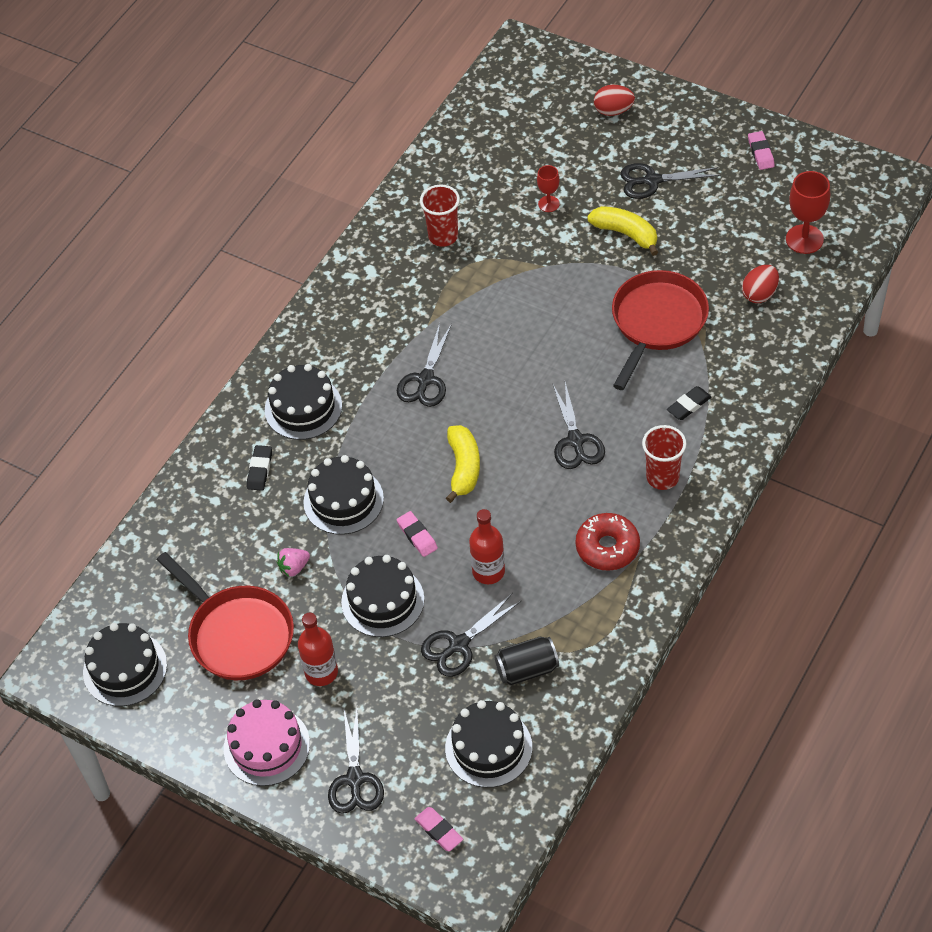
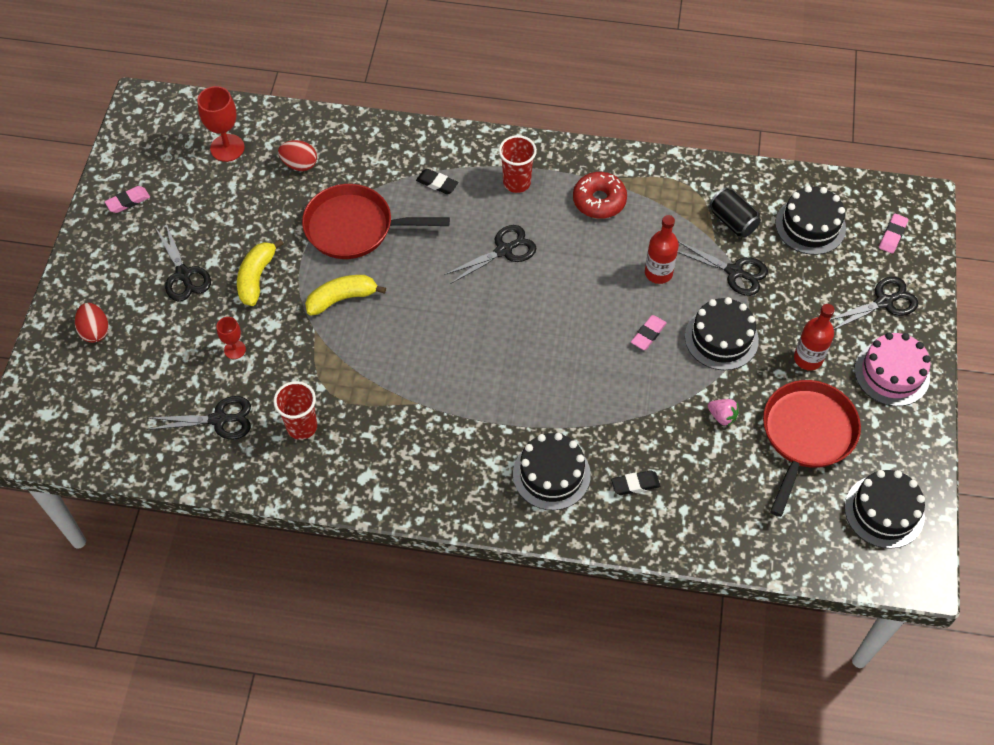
camera: 115 degrees left, 5 degrees up
black cake [303,455,384,535] -> none
black scissors [397,323,452,407] -> black scissors moved to [147,396,251,439]
yellow banana [446,425,480,503] -> yellow banana moved to [305,275,386,316]

